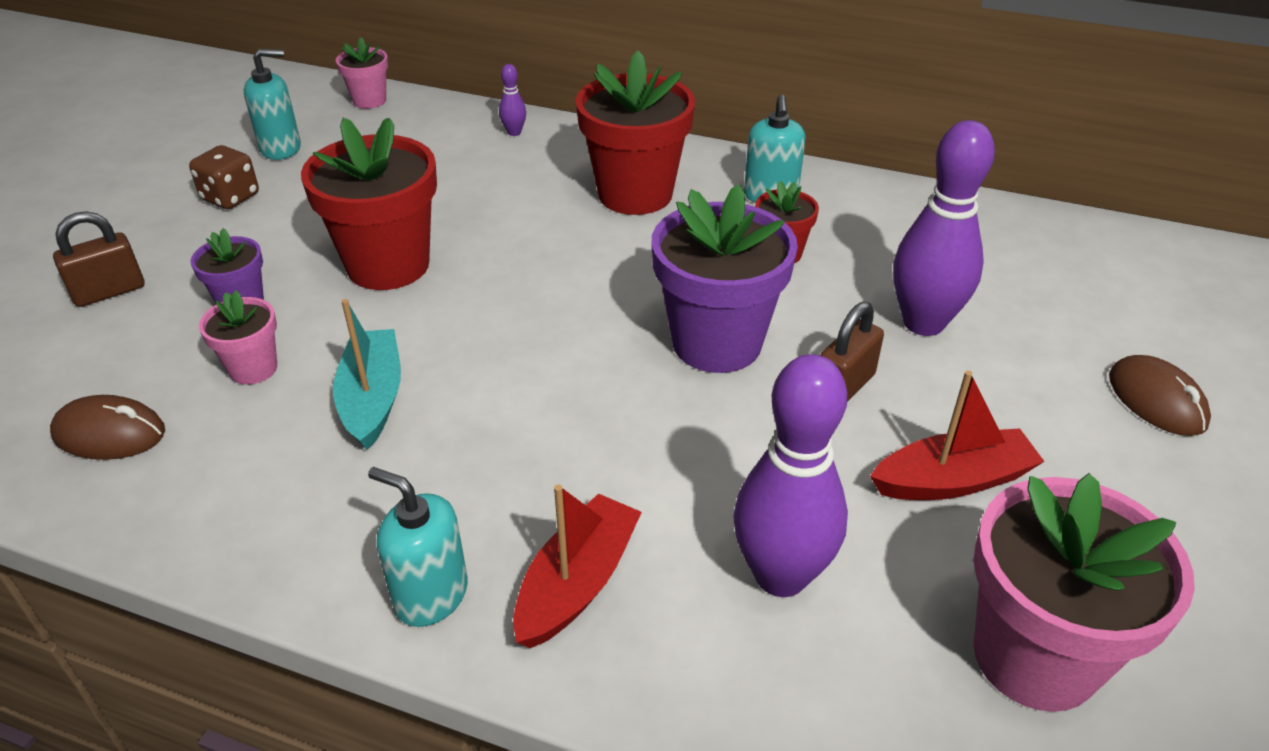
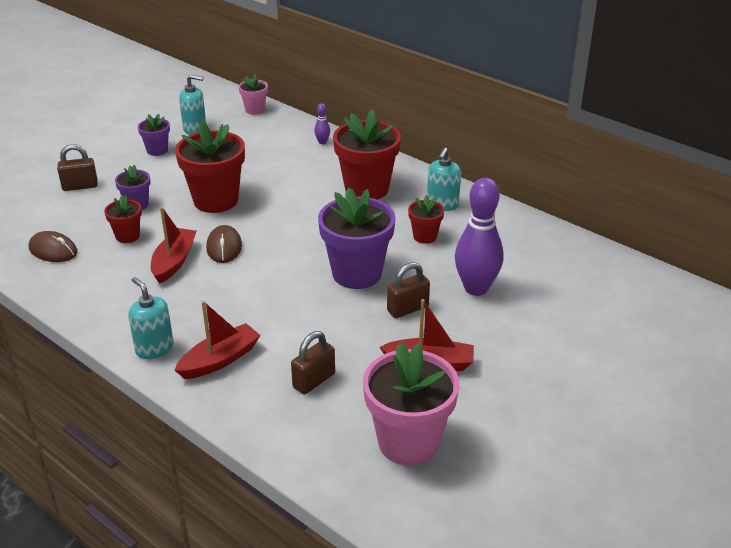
camera: 20 degrees right, 5 degrees down
brown dice [189,145,259,209] -> purple flower pot [138,113,170,156]
pink flower pot [199,290,277,385] -> red flower pot [104,195,142,243]
turquoise boat [333,299,401,450] -> red boat [151,207,196,284]
purple bowling pin [733,354,848,597] -> brown padlock [291,331,335,394]
brown mouse [1109,355,1211,436] -> brown mouse moved to [206,225,242,263]

